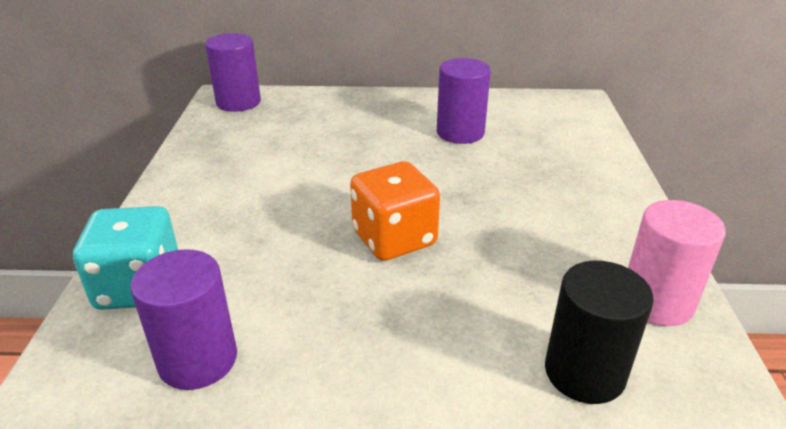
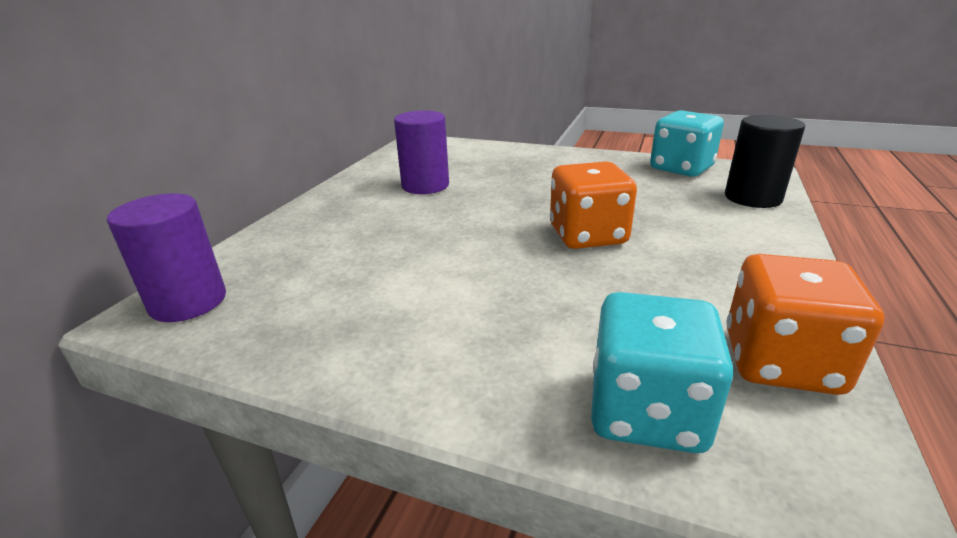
camera: 70 degrees left, 5 degrees down
purple cylinder [130,249,237,390] -> orange dice [726,254,884,395]
pink cylinder [628,200,726,326] -> turquoise dice [650,110,724,177]

